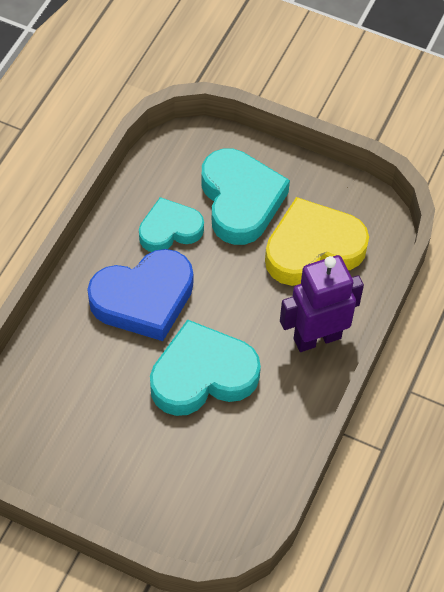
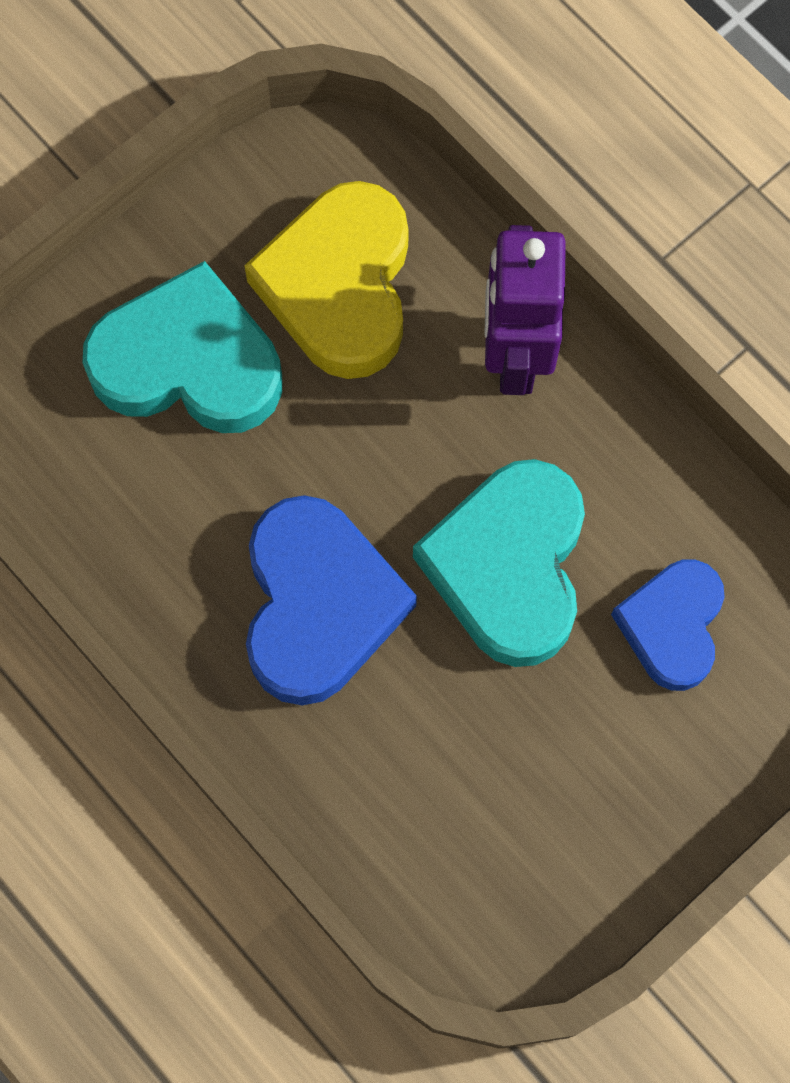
camera: 65 degrees left, 15 degrees up
turquoise heart [139,197,204,252] -> none
none -> blue heart [611,559,725,691]

